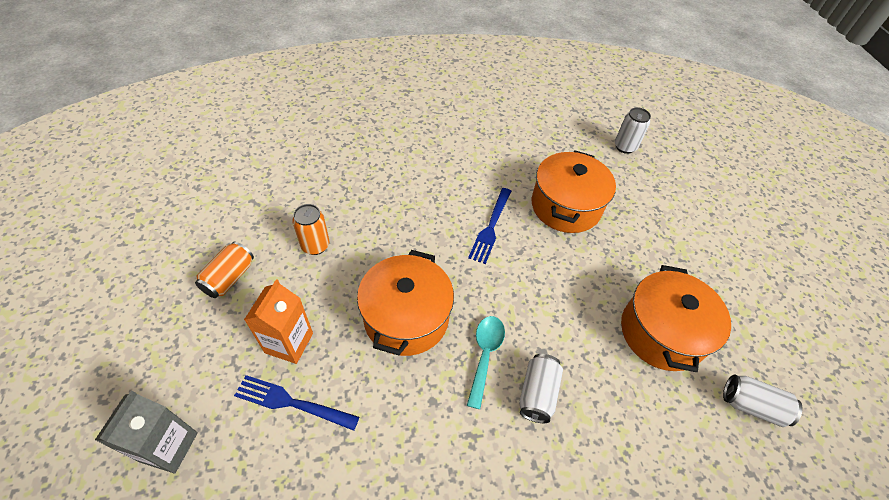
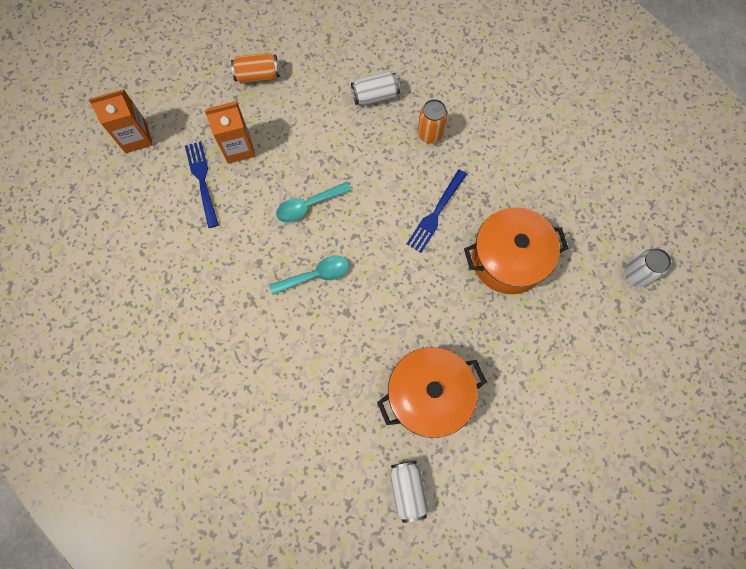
camera: 60 degrees right, 20 degrees up
grey carton [95,391,198,473] -> orange carton [88,90,153,153]
orange can [292,204,329,255] -> orange can moved to [418,99,448,144]
orange pot [357,250,454,356] -> turquoise spoon [276,182,351,223]
blue fork [468,188,512,264] -> blue fork turned 45 degrees counterclockwise [407,170,467,253]
white can [519,354,563,423] -> white can moved to [351,71,400,105]

